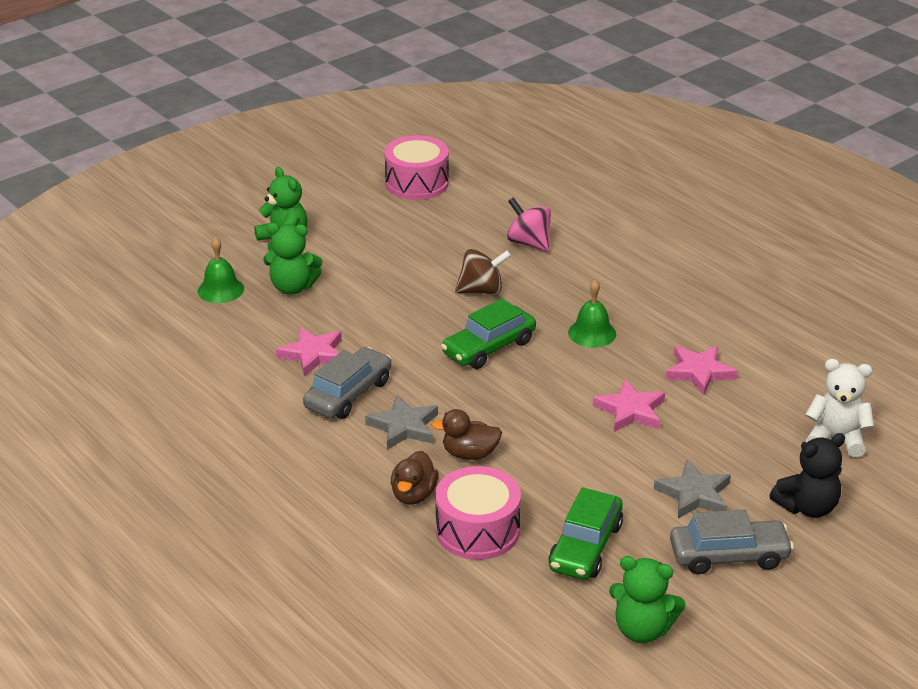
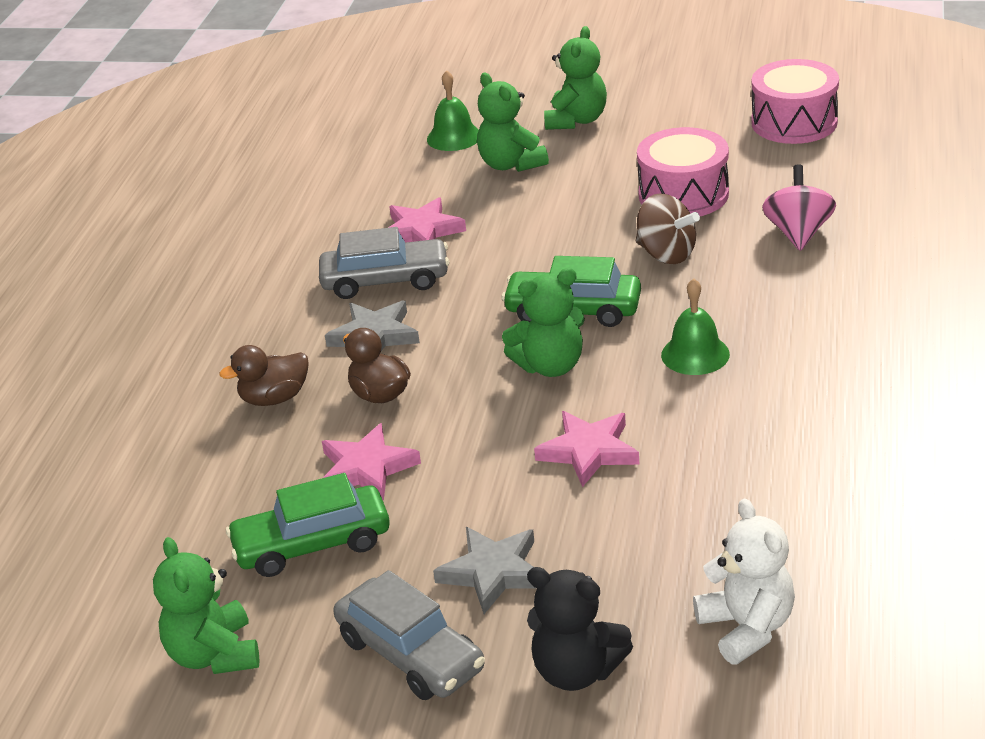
camera: 55 degrees right, 0 degrees up
pink drum [435,466,521,560] -> pink drum moved to [637,127,729,216]
pink star [665,346,737,395] -> pink star moved to [322,423,421,501]
none -> green teddy bear [502,268,585,377]

